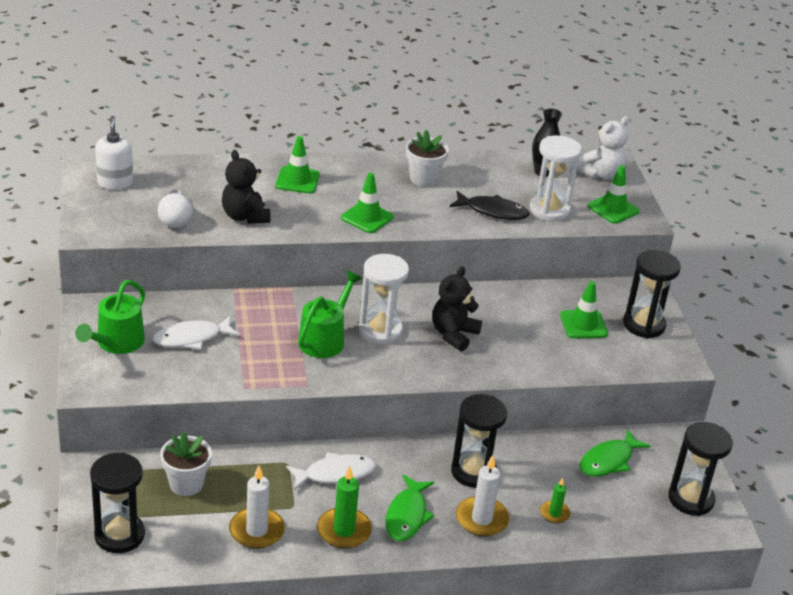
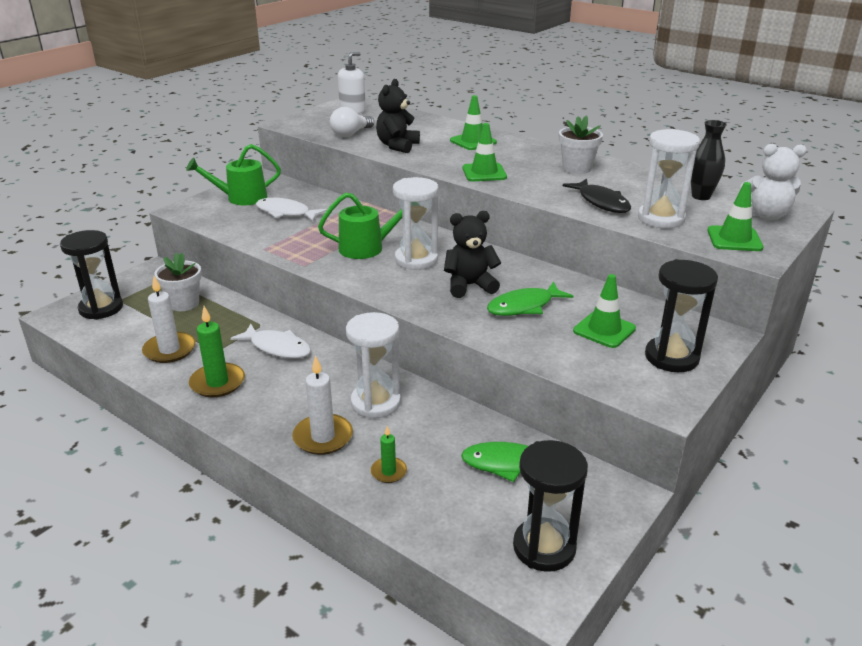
camera: 50 degrees right, 5 degrees down
green fish [386,474,434,541] -> green fish moved to [487,281,573,316]
black hourglass [451,394,507,488] -> white hourglass [346,312,401,418]

